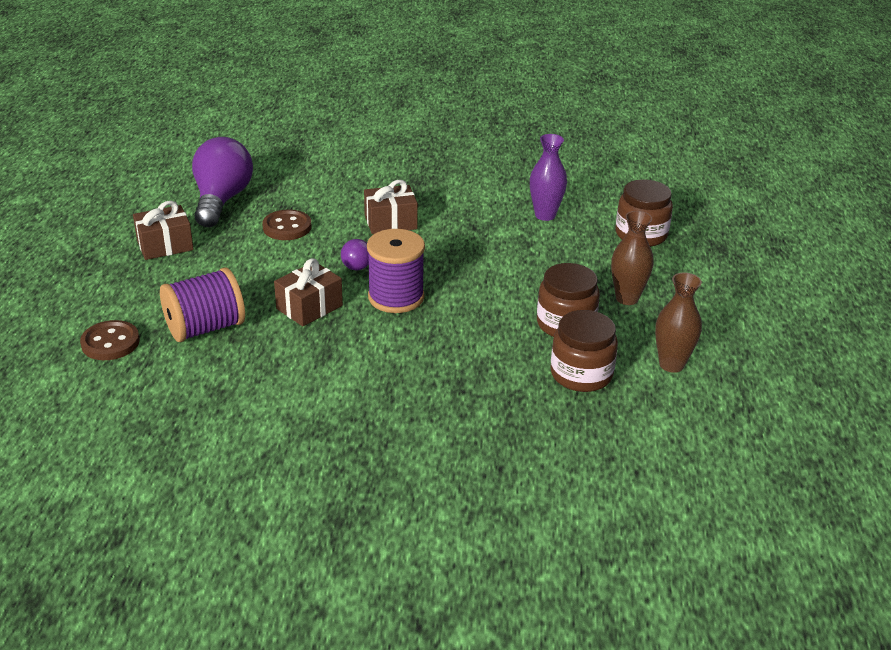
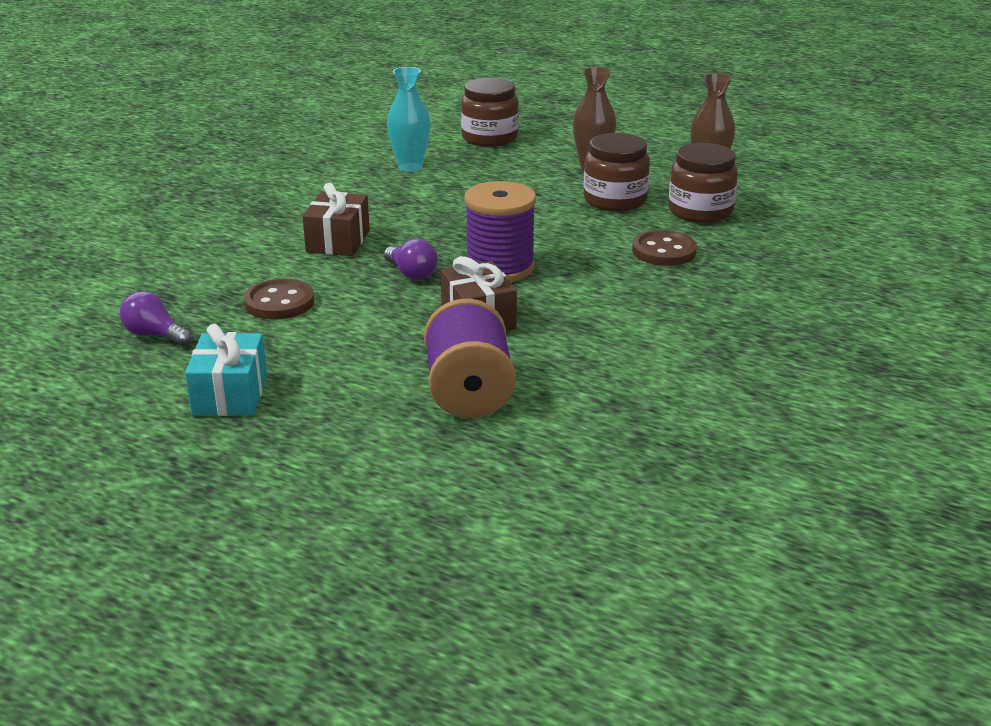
camera: 65 degrees left, 5 degrees down
brown button [80,320,140,360] -> brown button moved to [632,230,697,266]
brown gift [133,201,194,260] -> turquoise gift [185,324,267,416]
purple light bulb [192,137,253,227] -> purple light bulb [120,291,191,346], size x0.48
purple vase [530,134,567,221] -> turquoise vase [387,67,431,172]

